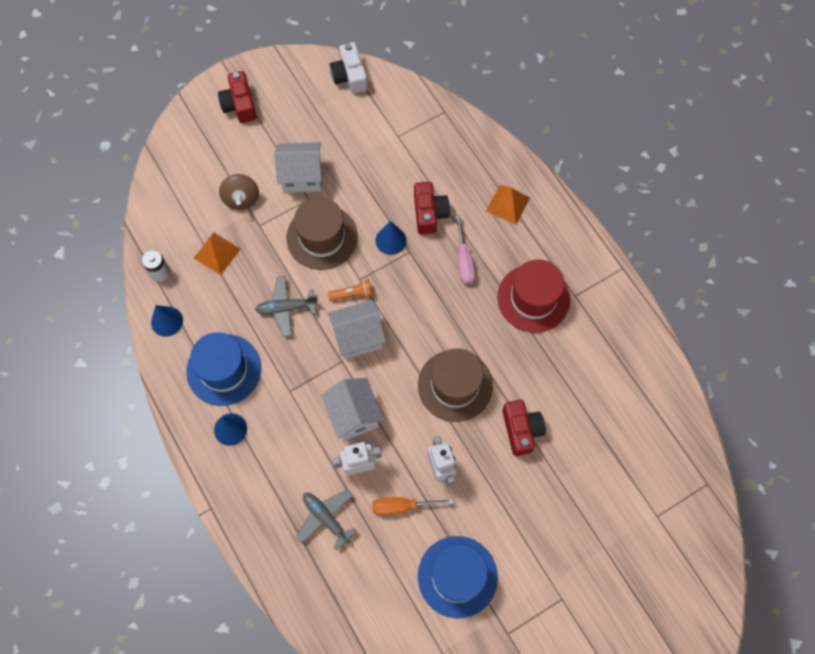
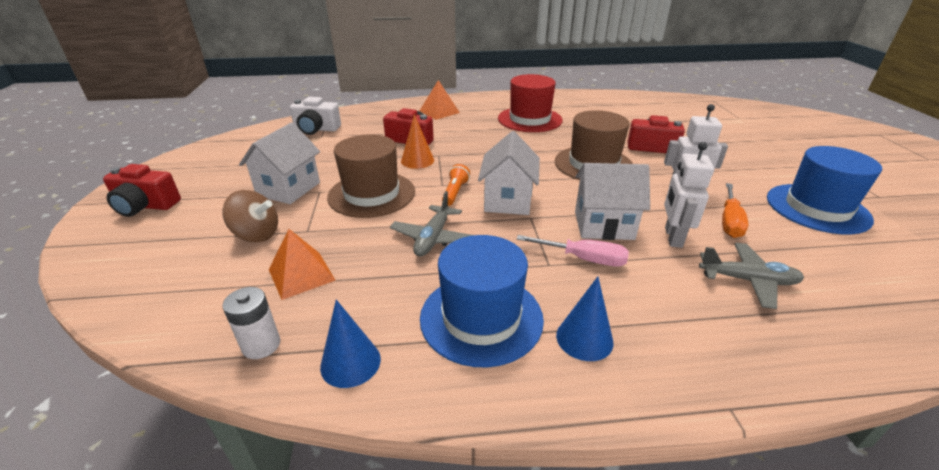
camera: 65 degrees left, 35 degrees down
grey plane [296,490,357,550] -> grey plane turned 150 degrees counterclockwise [699,243,804,309]
white camera [330,42,368,94] -> white camera moved to [290,97,341,135]
blue cone [376,221,407,255] -> orange cone [401,114,434,169]
pink screwdriver [456,215,475,285] -> pink screwdriver moved to [517,235,629,267]

